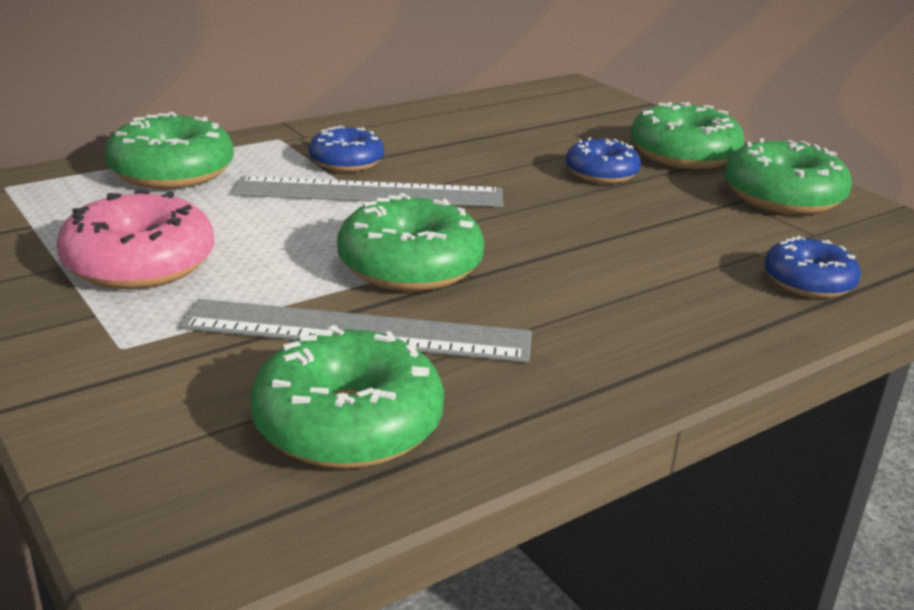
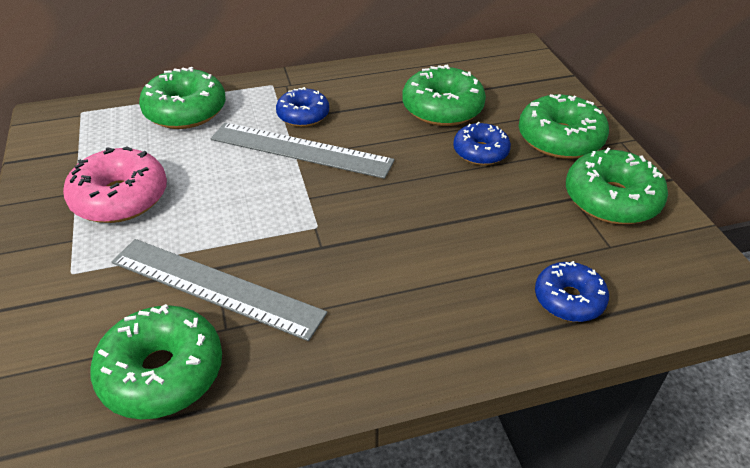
camera: 20 degrees right, 15 degrees up
green donut [337,193,484,291] -> green donut moved to [402,64,486,126]

